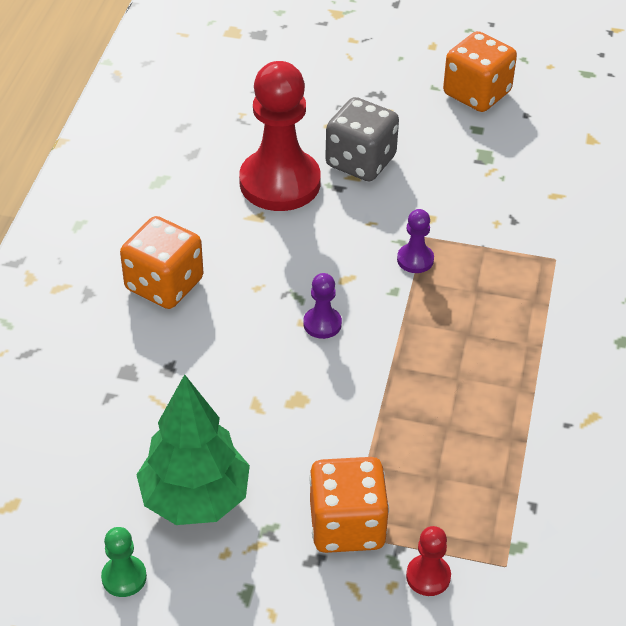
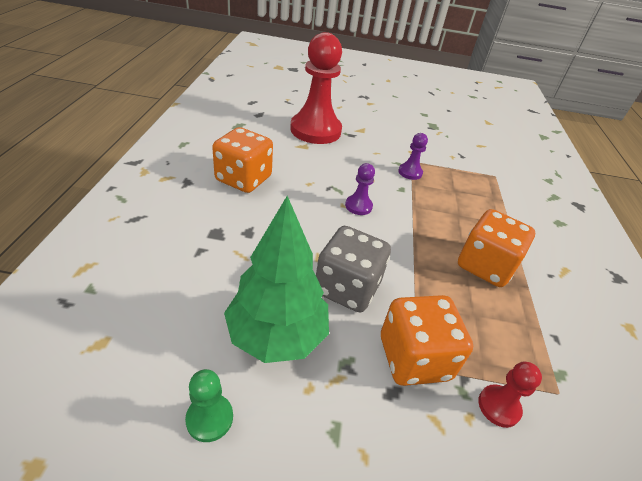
camera: 10 degrees left, 5 degrees down
grey dice [325,97,399,181] -> grey dice moved to [316,226,391,312]
orange dice [443,31,517,112] -> orange dice moved to [458,209,535,287]

